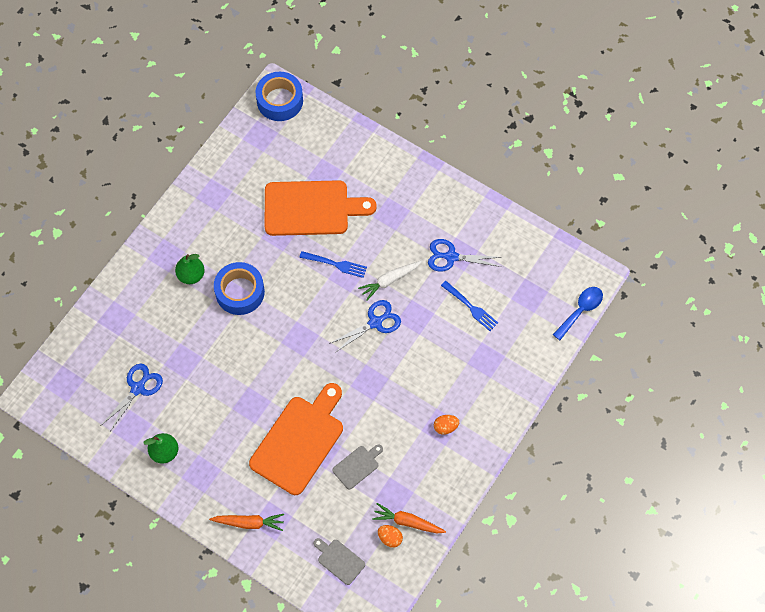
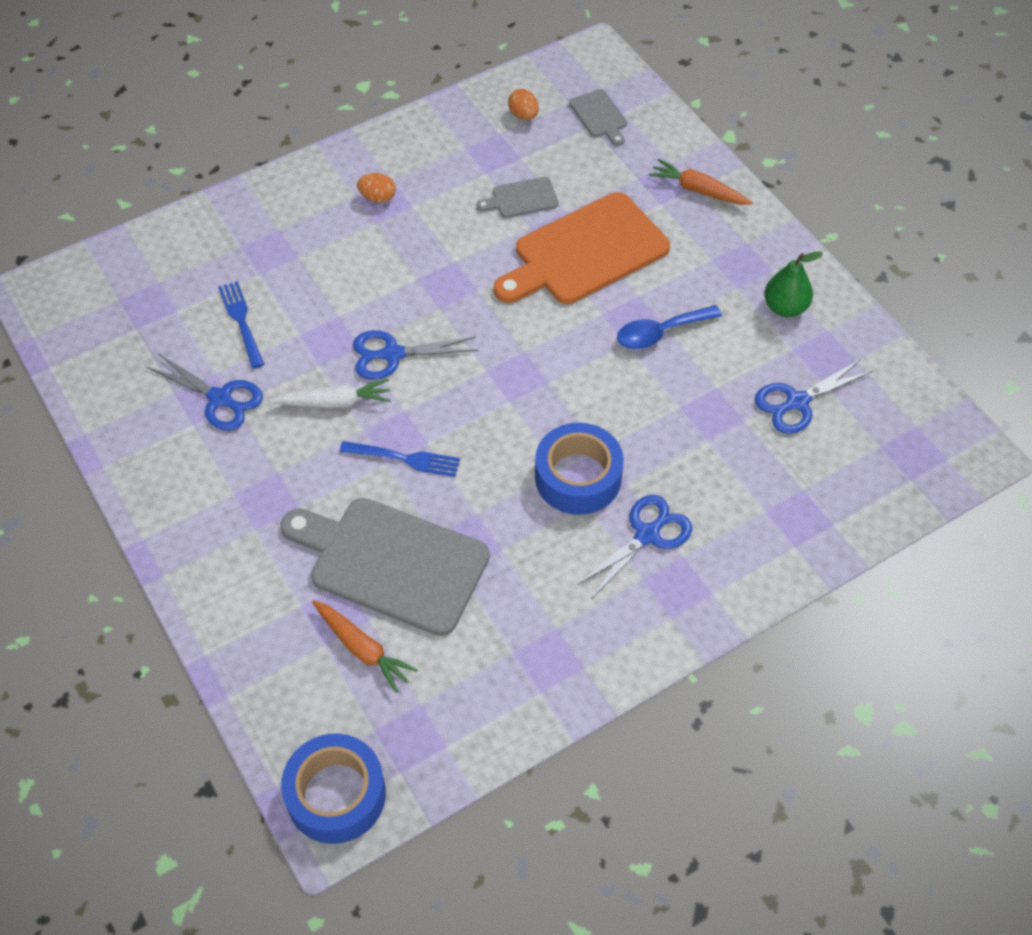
camera: 155 degrees left, 10 degrees down
green pear [175,254,205,284] -> blue scissors [577,495,692,599]
orange cutting board [265,180,377,236] -> grey cutting board [281,498,490,636]
blue fork [299,251,367,278] -> blue fork turned 150 degrees clockwise [340,441,460,477]
orange carrot [372,503,446,533] -> orange carrot moved to [312,600,418,693]
blue spoon [553,287,603,340] -> blue spoon moved to [617,305,722,349]

